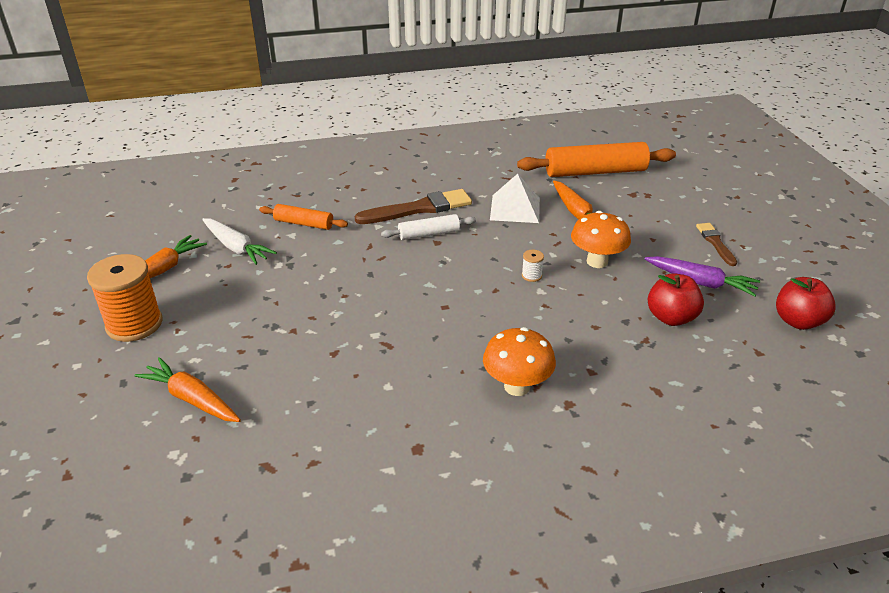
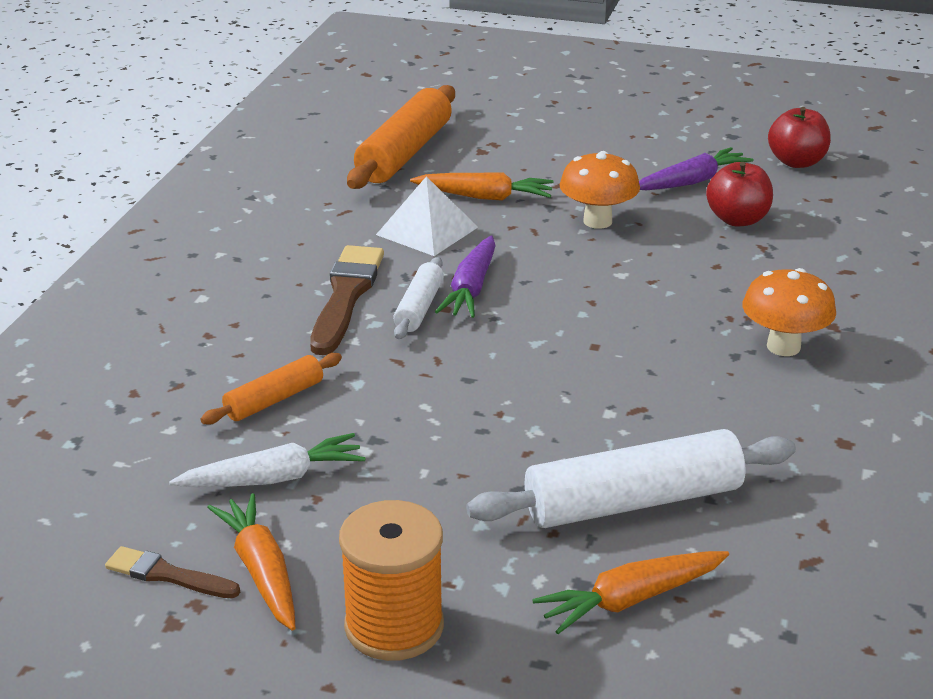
camera: 60 degrees left, 5 degrees down
white spool [522,250,544,282] -> none
brown brush [696,223,737,266] -> brown brush moved to [105,546,240,598]
none -> purple carrot [435,235,496,318]
none -> white rolling pin [466,429,796,528]

